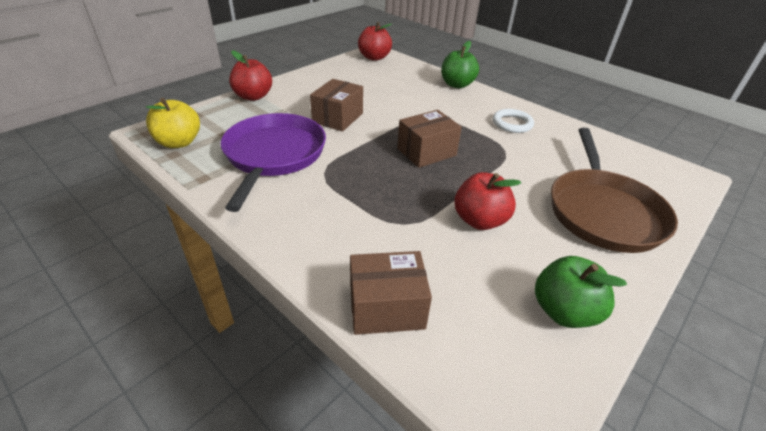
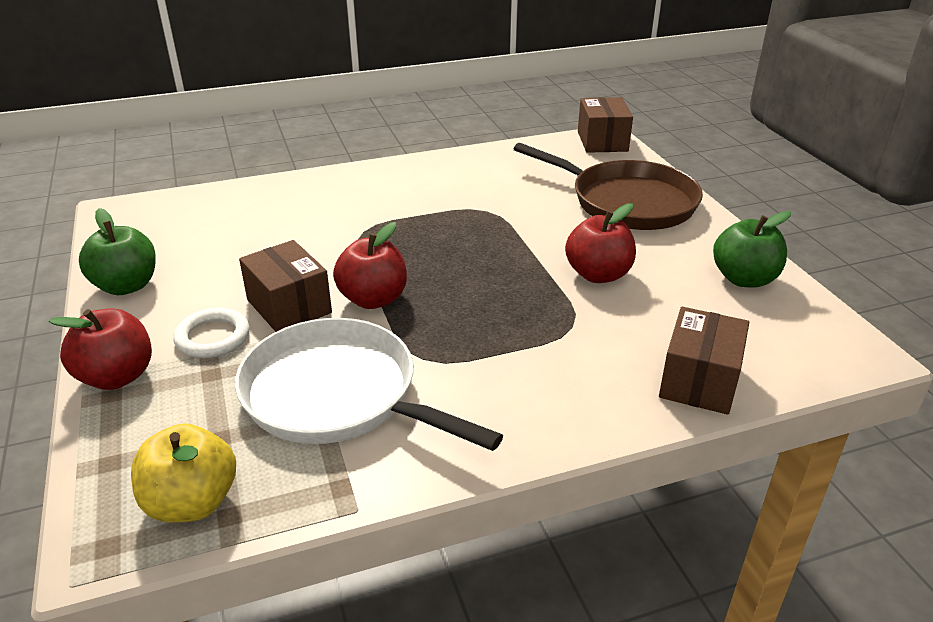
camera: 60 degrees left, 5 degrees down
purple pan [220,113,326,212] -> white pan [235,318,503,451]
red apple [358,22,392,61] -> red apple moved to [333,222,407,309]
brown box [397,110,462,168] -> brown box moved to [578,97,633,153]
green apple [441,41,479,88] -> green apple moved to [79,208,156,295]
white ring [493,109,534,133] -> white ring moved to [173,308,250,358]

